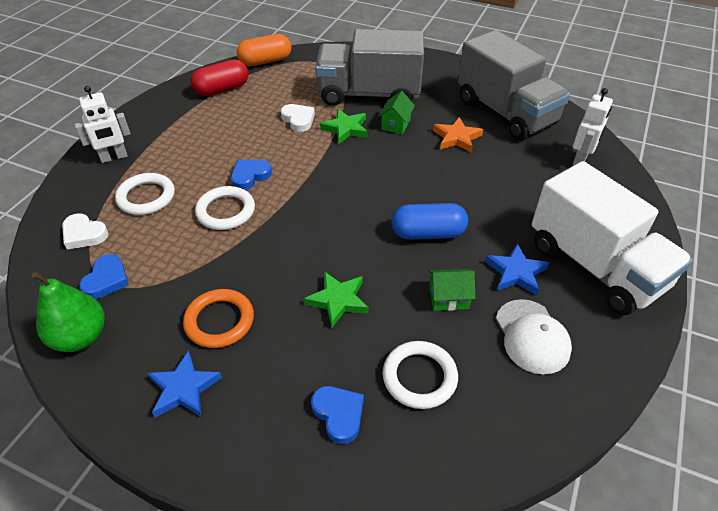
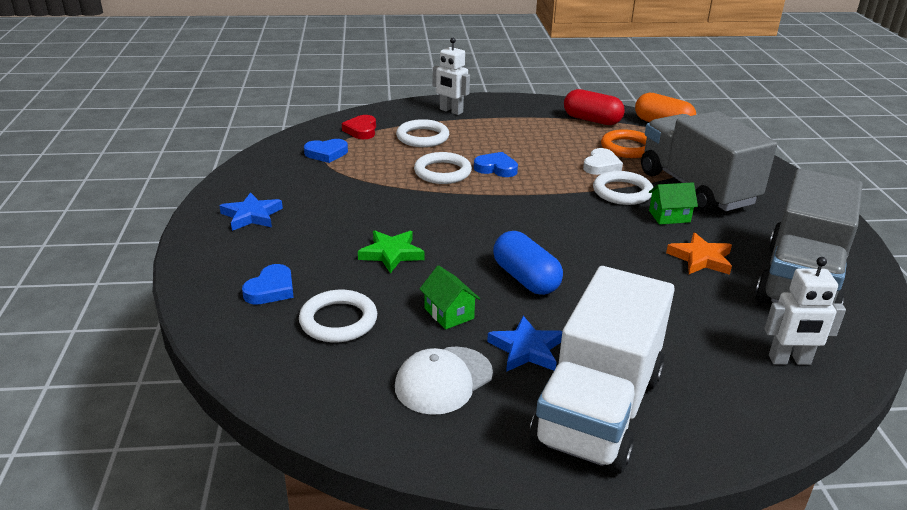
camera: 60 degrees right, 15 degrees down
green pear [32,272,105,352] -> none
white heart [62,213,109,249] -> red heart [342,115,376,139]
orange ring [183,289,254,348] -> orange ring moved to [601,129,647,158]
green star [320,109,368,144] -> white ring [593,171,653,205]

